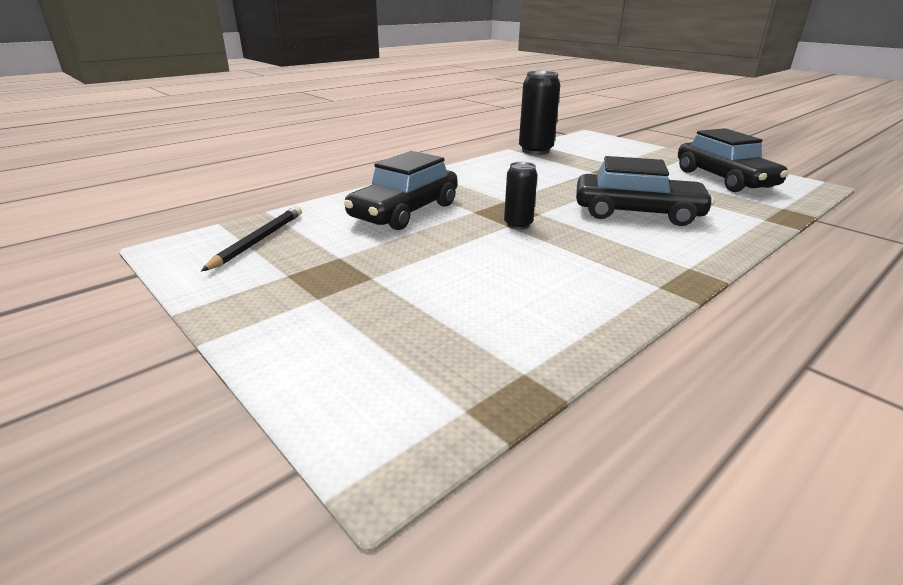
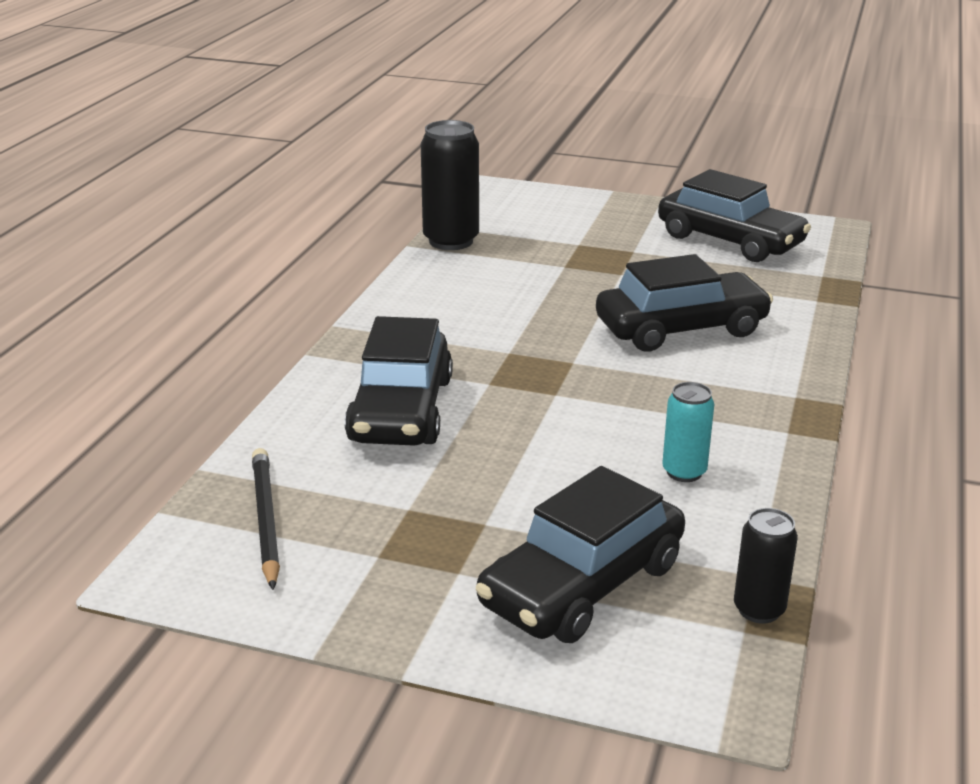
camera: 30 degrees left, 0 degrees up
black can [504,162,538,230] -> black can moved to [734,508,798,624]
none -> black car [476,466,685,643]
none -> turquoise can [662,382,714,482]

